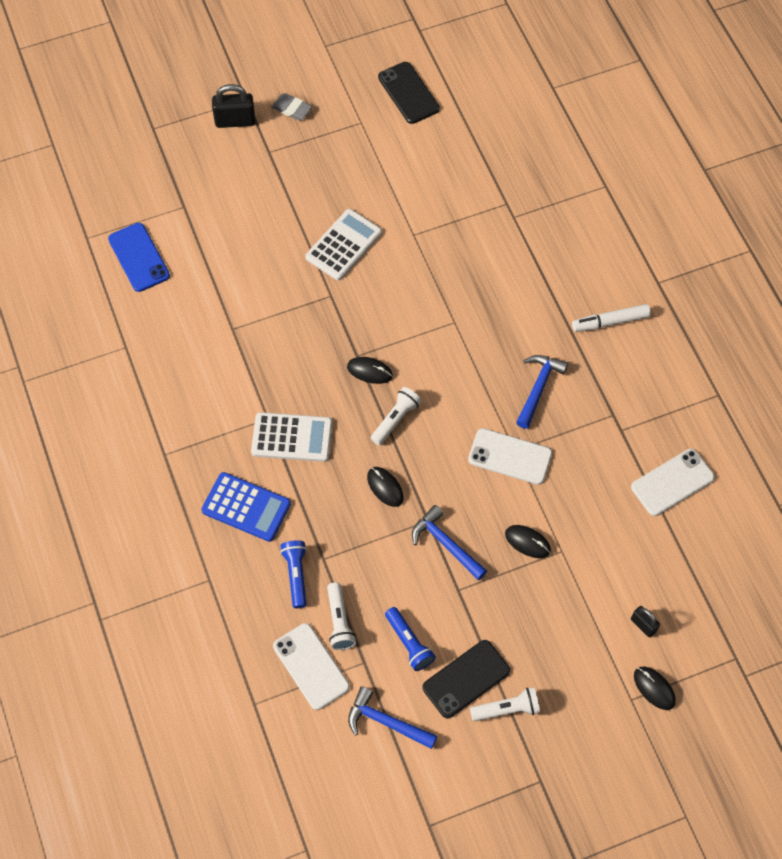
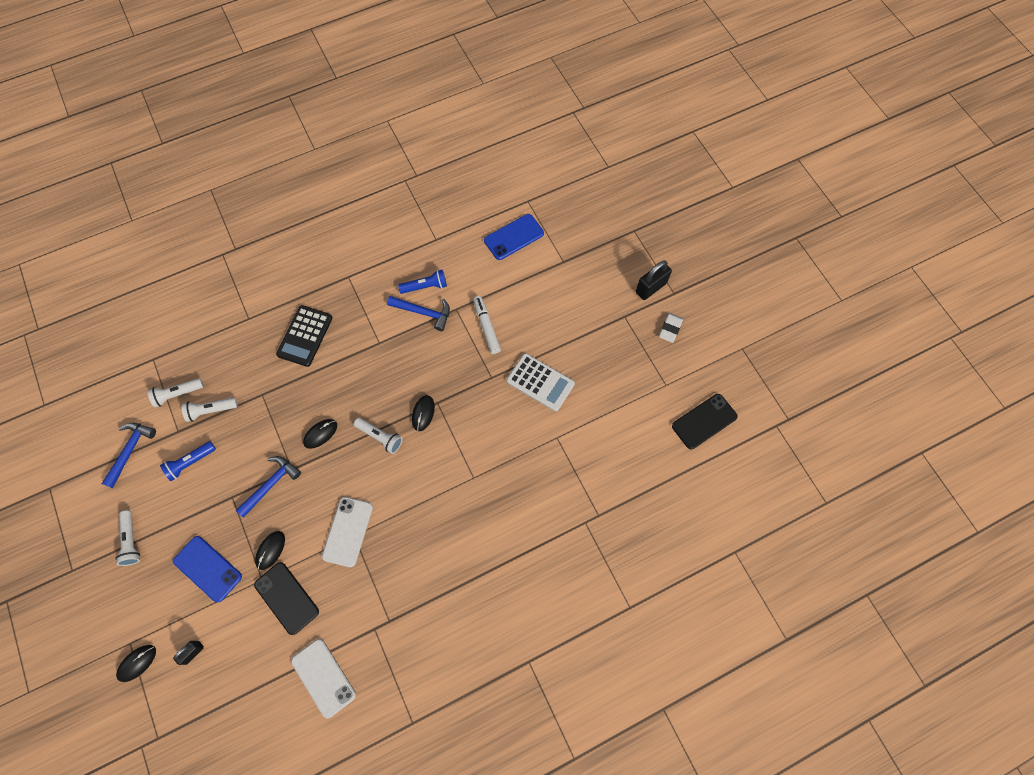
camera: 85 degrees right, 5 degrees up
blue calculator [201,472,291,542] -> black calculator [276,305,332,367]
black padlock [212,84,255,128] -> black padlock turned 60 degrees clockwise [636,260,672,300]
white calculator [251,412,332,462] -> none
grey eraser [272,93,312,121] -> white eraser [659,313,683,343]
white phone [273,623,350,710] -> white flashlight [148,378,204,408]
blue flashlight [280,540,307,608] -> blue flashlight moved to [398,270,447,294]
black phone [422,640,510,718] -> black phone moved to [254,562,319,635]
blue hammer [516,355,568,429] -> blue hammer moved to [387,296,450,331]
white marker [572,304,651,332] -> white marker moved to [473,296,501,354]
none -> blue phone [173,536,242,602]

